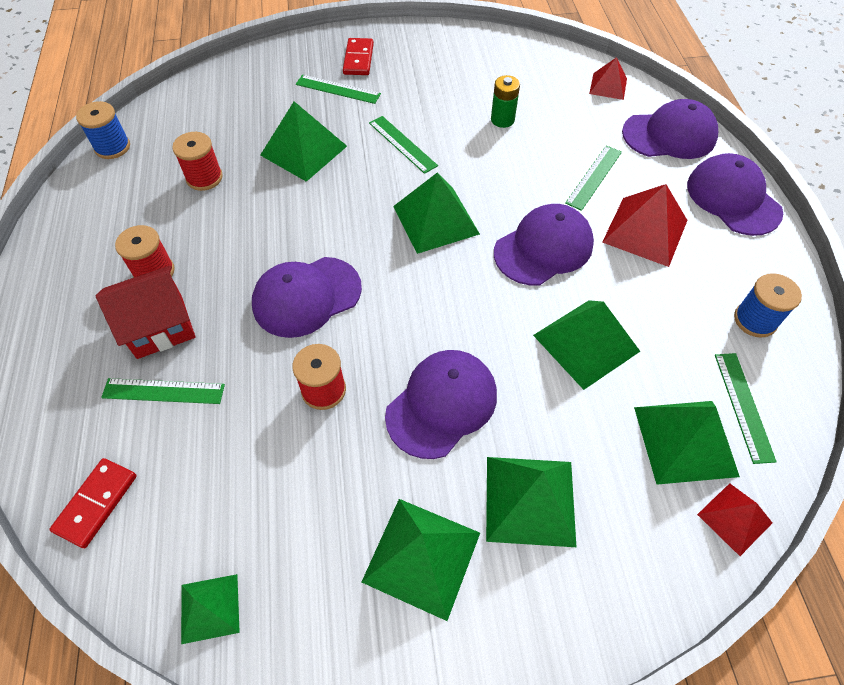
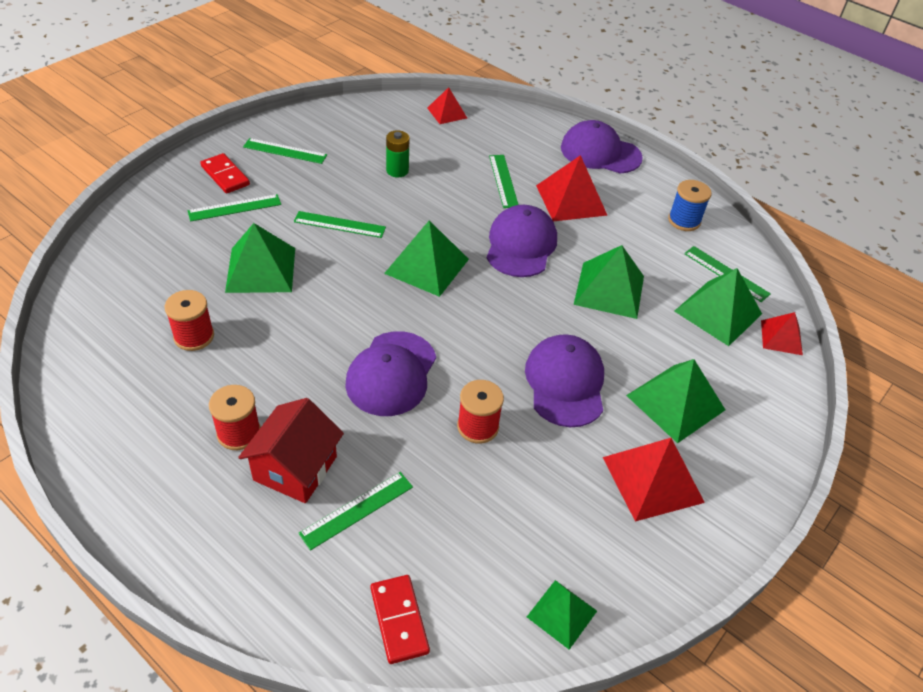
camera: 45 degrees left, 10 degrees down
blue spool [76,101,130,159] -> none
green pyramid [362,499,480,621] -> red pyramid [603,438,705,522]
purple cap [622,99,718,159] -> none
none -> green ruler [243,138,327,164]

